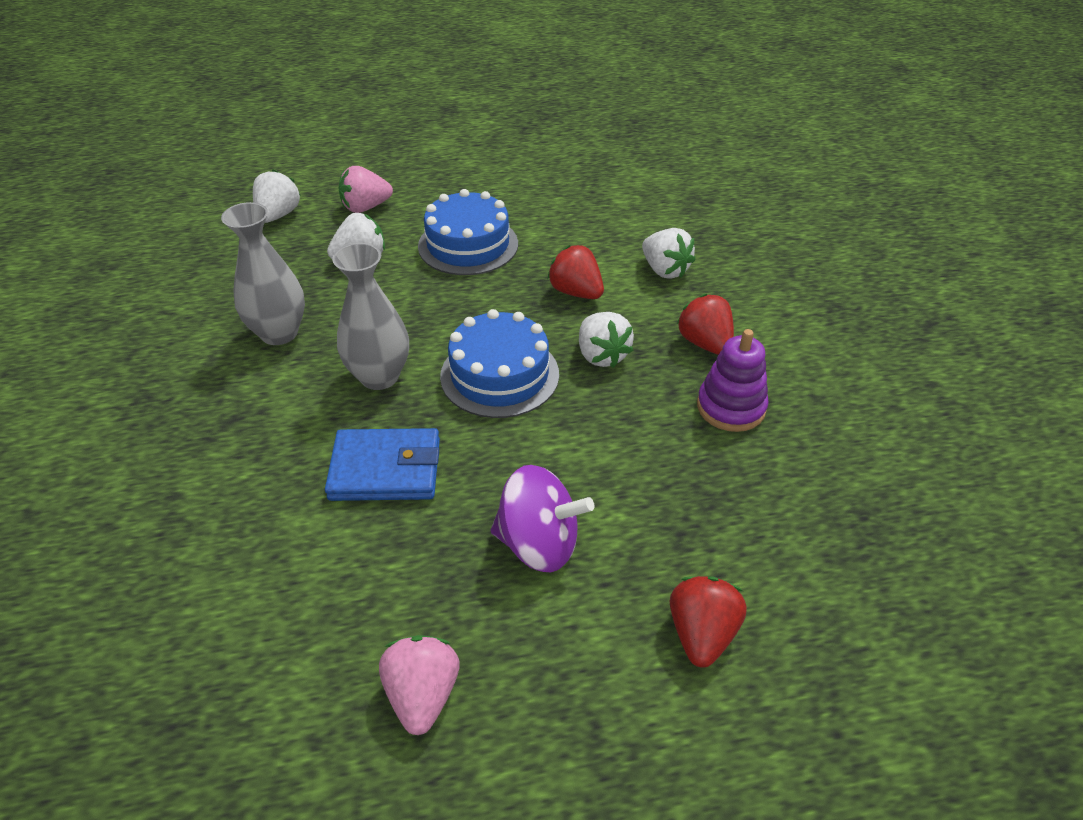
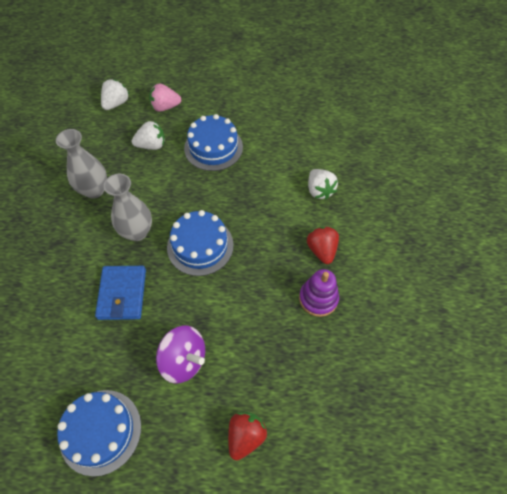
camera: 15 degrees right, 15 degrees up
blue wallet [325,428,440,501] -> blue wallet turned 75 degrees clockwise [95,266,146,320]
pink strawberry [379,635,460,735] -> blue cake [57,390,141,476]
red strawberry [547,245,604,299] -> none
white strawberry [579,312,634,368] -> none

